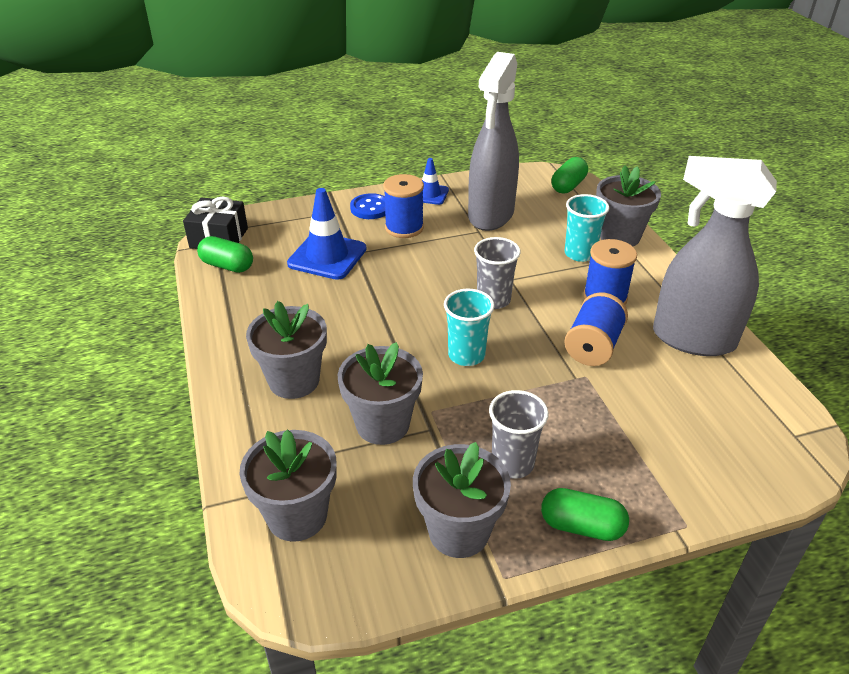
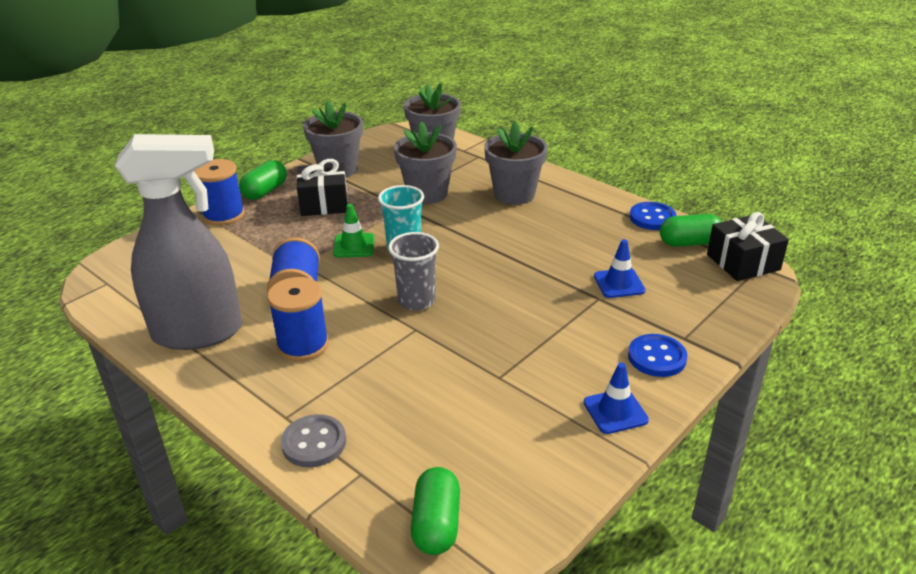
camera: 150 degrees right, 5 degrees down
blue traffic cone [287,188,367,280] -> blue traffic cone [594,239,645,298], size x0.58
blue spool [383,174,424,238] -> blue spool moved to [194,159,245,226]
grey spray bottle [468,52,519,231] -> none
grey cup [489,390,549,479] -> black gift [297,159,348,216]
green capsule [541,488,629,541] -> green capsule turned 45 degrees counterclockwise [239,160,287,200]
turquoise cup [564,194,610,262] -> none
grey flower pot [596,166,661,246] -> grey button [281,414,346,468]
none -> green traffic cone [333,204,374,258]
none -> blue button [629,202,676,230]

